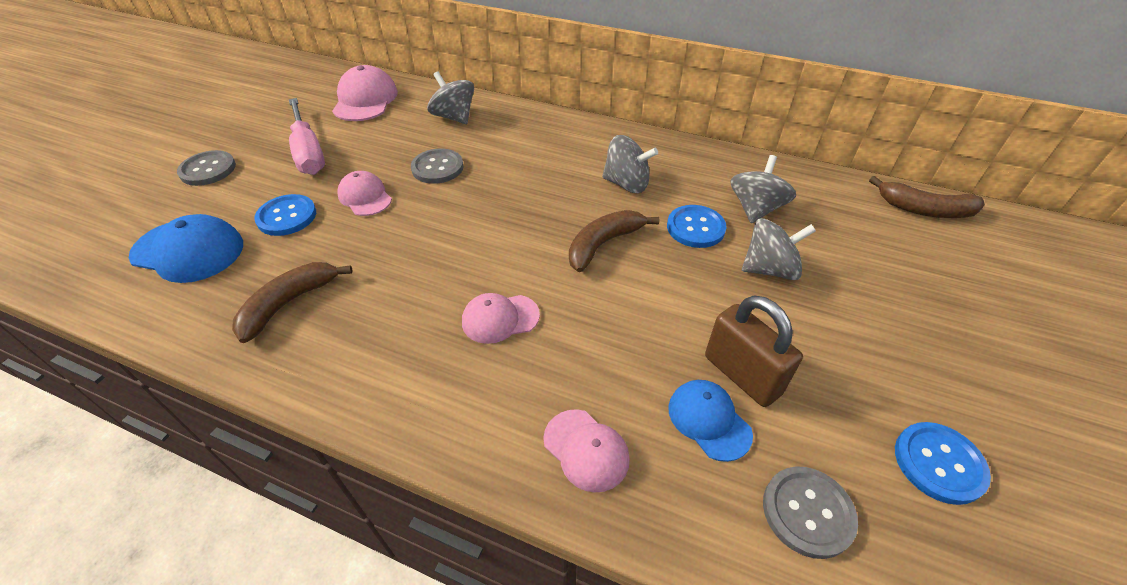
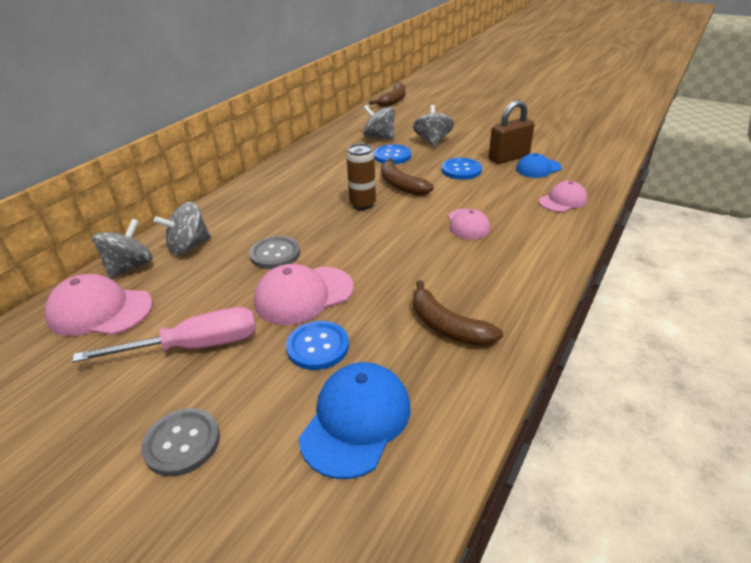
camera: 80 degrees left, 10 degrees down
pink cap [337,171,392,216] -> pink cap [254,264,354,325], size x1.58
grey spinning top [602,135,658,193] -> grey spinning top moved to [92,219,153,279]
grey button [763,466,858,559] -> none
blue button [895,422,991,505] -> blue button moved to [441,158,482,180]
none -> brown can [346,144,376,210]

